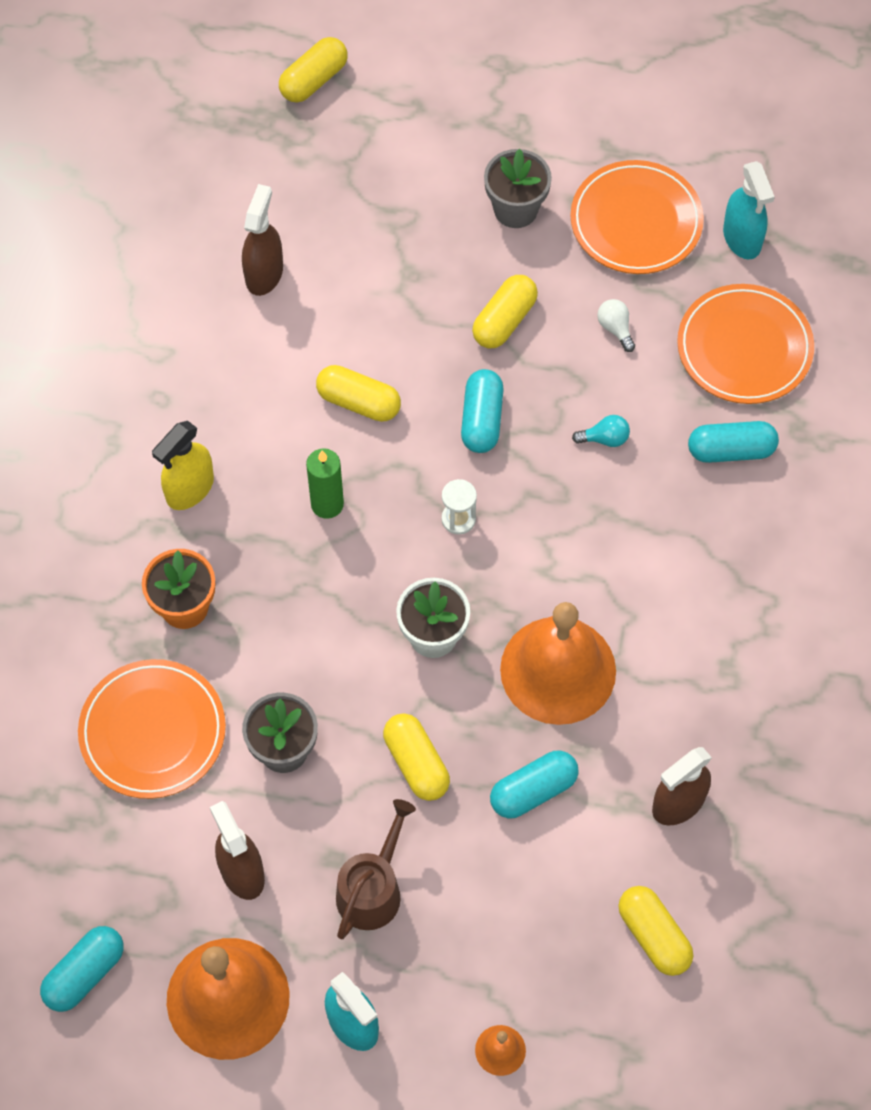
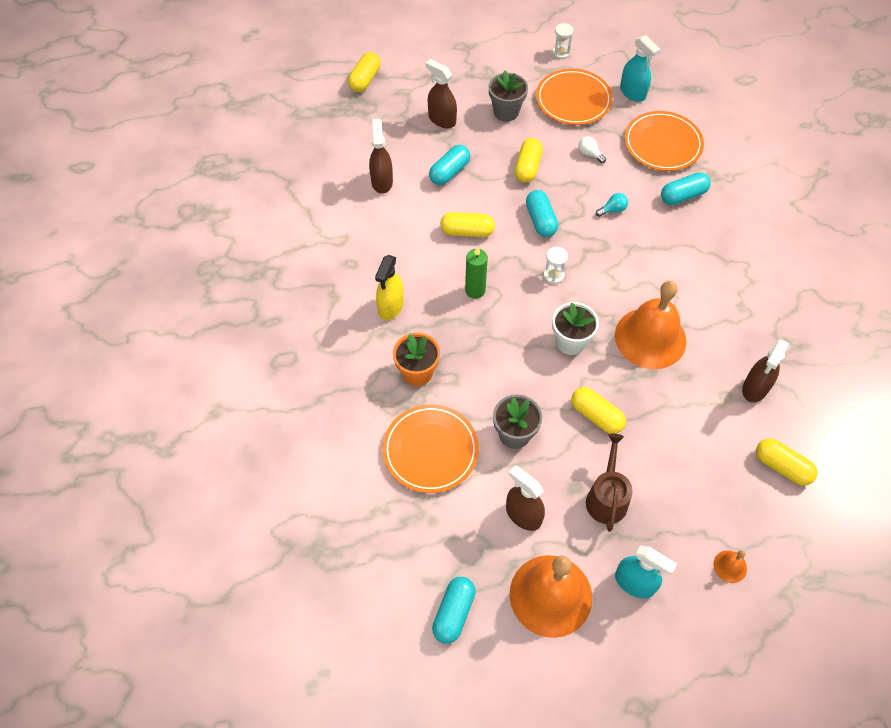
camera: 20 degrees left, 5 degrees down
turquoise capsule [490,751,579,818] -> turquoise capsule moved to [429,145,470,185]
none -> brown spray bottle [425,59,457,128]
none -> white hourglass [552,23,573,59]

